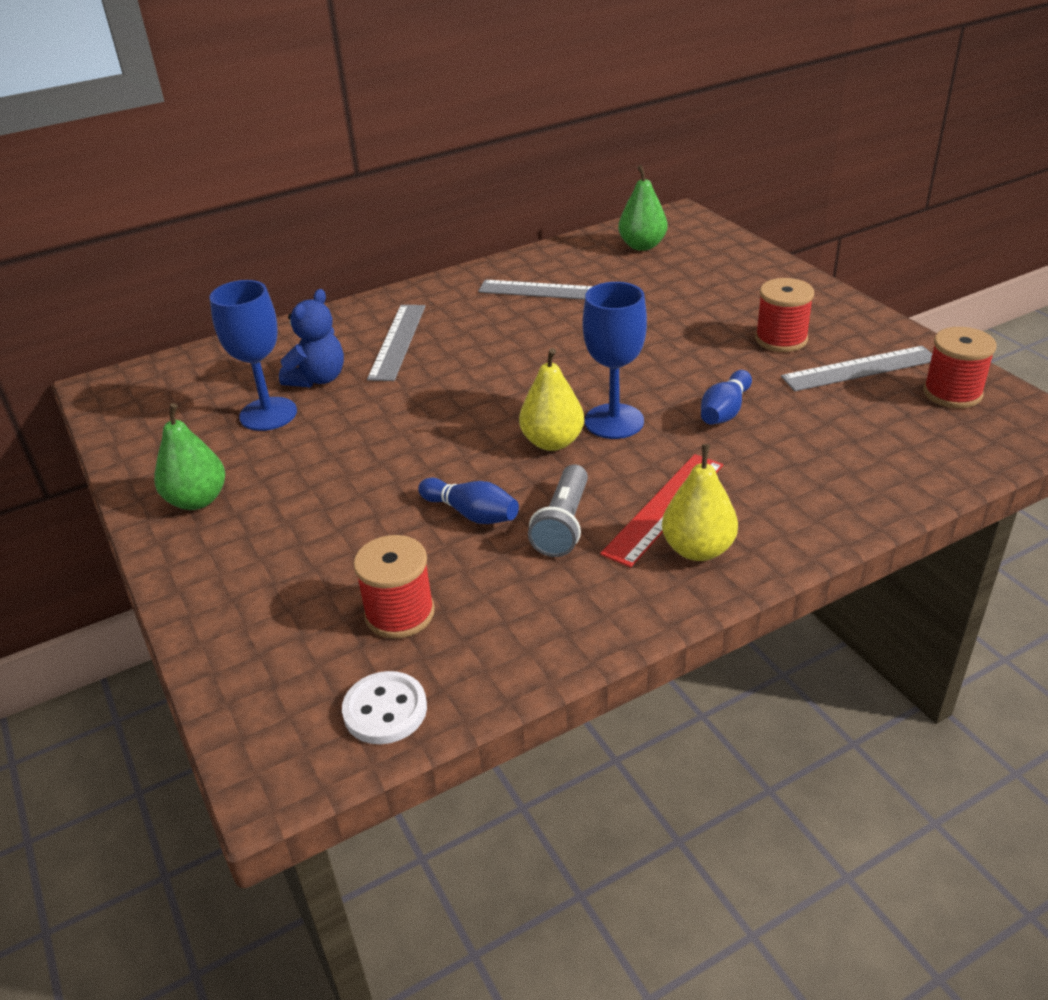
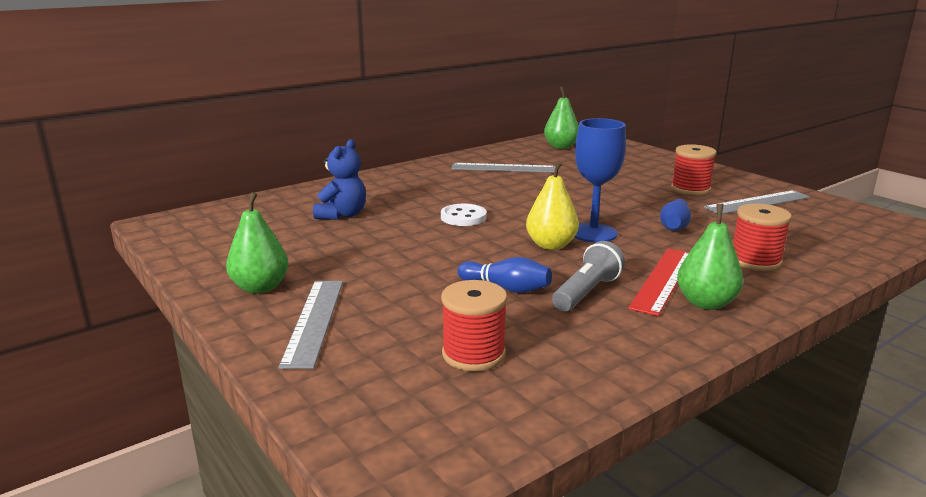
camera: 10 degrees left, 15 degrees down
blue goblet [210,280,297,431] -> none
white button [342,671,427,744] -> white button moved to [441,204,487,226]
grey ruler [367,305,425,381] -> grey ruler moved to [279,281,343,369]
grey flashlight [528,465,588,557] -> grey flashlight turned 150 degrees counterclockwise [552,241,625,311]
yellow pear [662,444,738,561] -> green pear [677,204,743,310]
red spool [923,327,996,408] -> red spool moved to [733,203,792,271]

